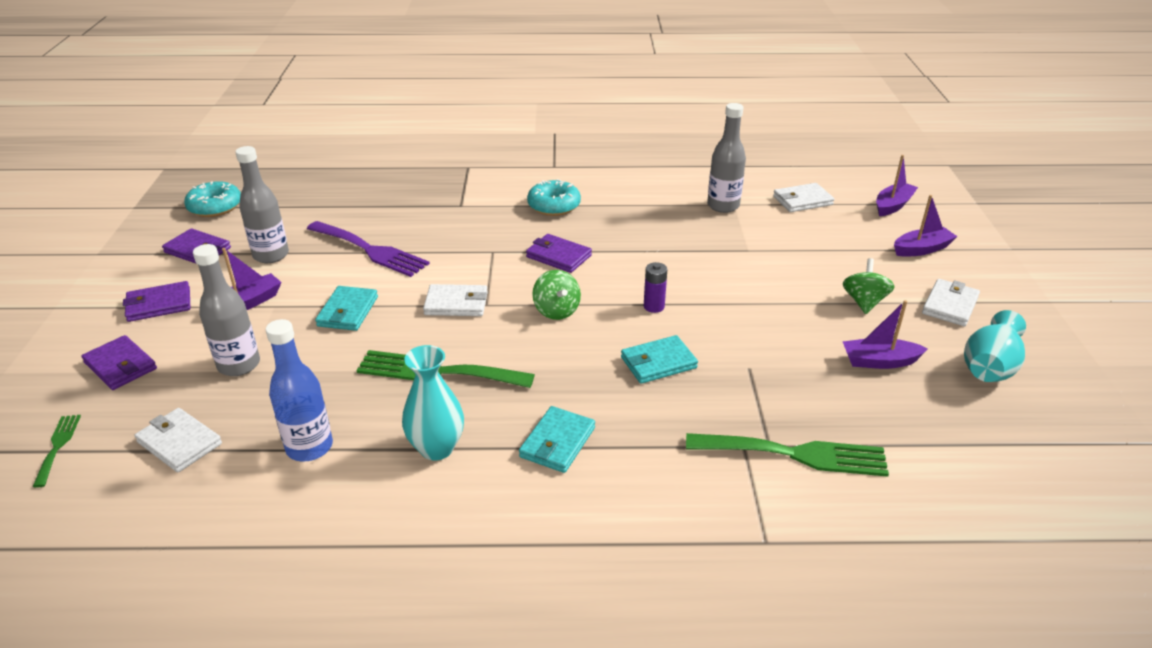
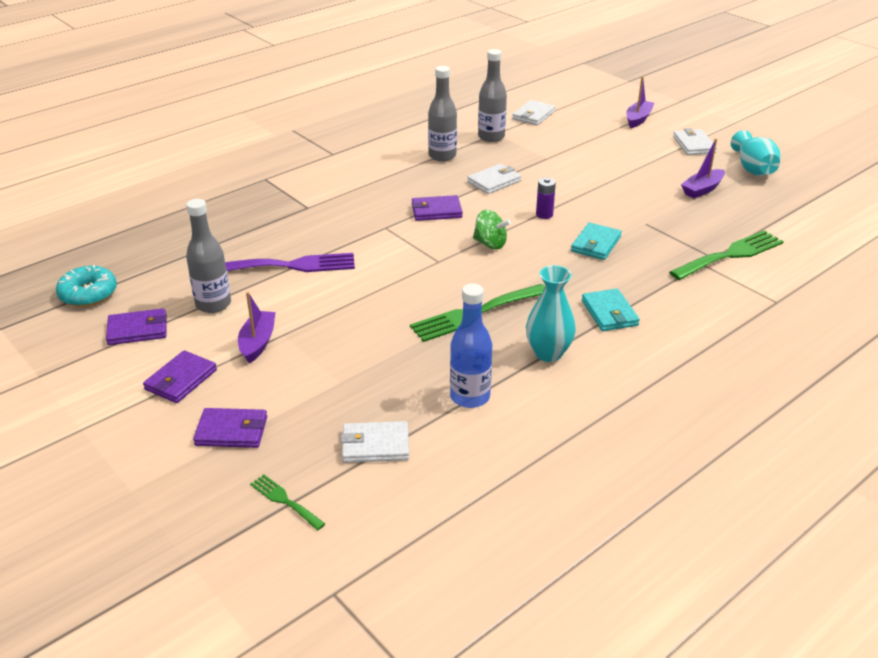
camera: 40 degrees left, 0 degrees up
grey bottle [193,244,260,376] -> grey bottle moved to [428,66,457,161]
turquoise wallet [315,286,378,331] -> none
white wallet [423,284,488,316] -> white wallet moved to [467,164,522,194]
turquoise donut [527,179,581,216] -> none
green spinning top [843,258,895,314] -> none
purple boat [876,155,918,216] -> none

